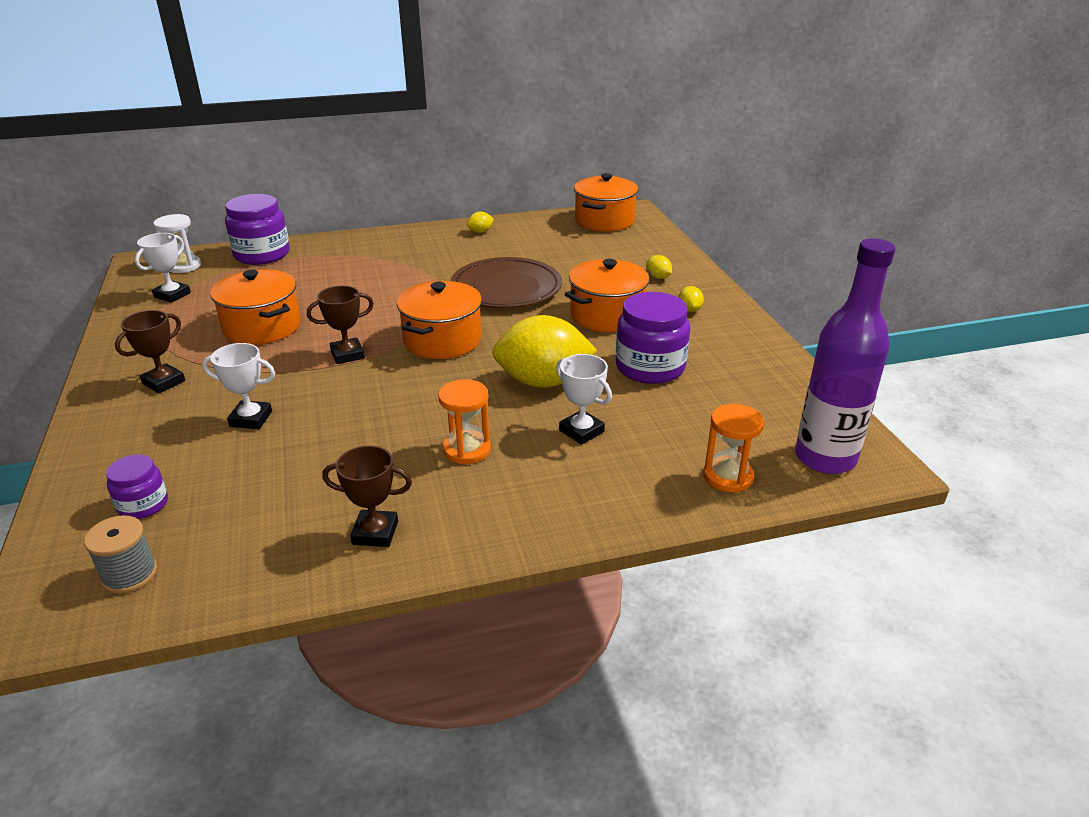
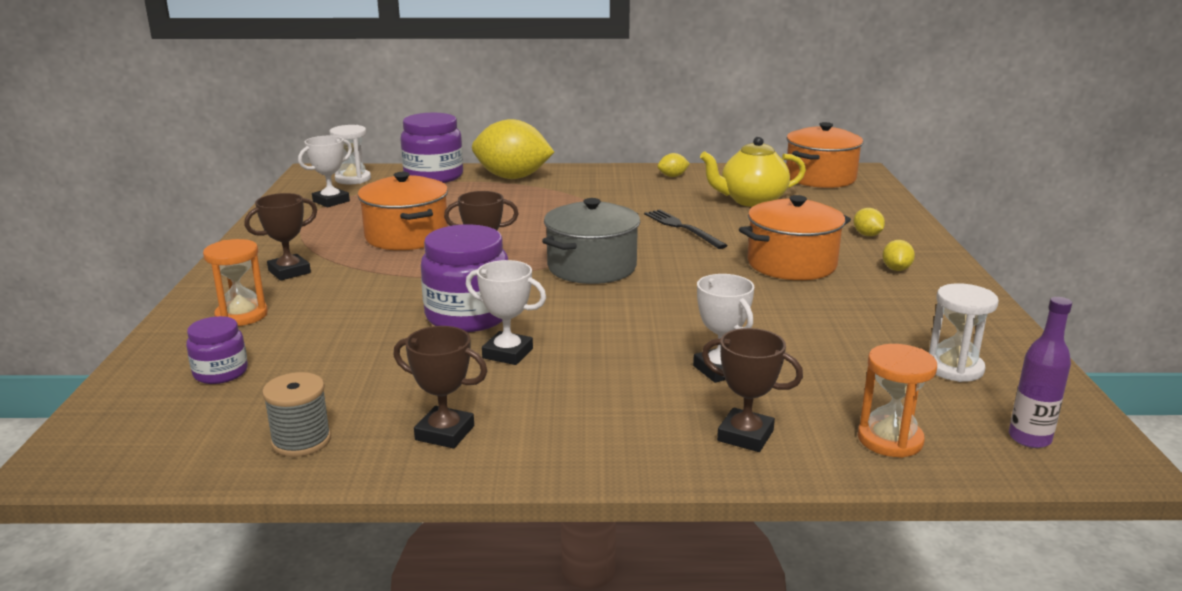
camera: 15 degrees right, 10 degrees down
grey spool [84,515,157,594] -> grey spool moved to [262,372,331,457]
white trophy [202,343,275,429] -> white trophy moved to [466,260,546,365]
orange pot [397,281,482,359] -> grey pot [542,198,640,284]
orange hourglass [438,379,491,464] -> orange hourglass moved to [203,239,268,326]
brown plate [450,257,562,308] -> black fork [644,209,728,249]
yellow lemon [492,315,597,388] -> yellow lemon moved to [472,119,554,179]
purple jar [616,292,690,384] -> purple jar moved to [421,224,508,332]
purple bottle [795,239,895,474] -> purple bottle [1009,297,1072,448], size x0.51
none -> yellow teapot [700,136,806,207]
none -> brown trophy [702,328,803,452]
none -> white hourglass [929,283,999,382]

